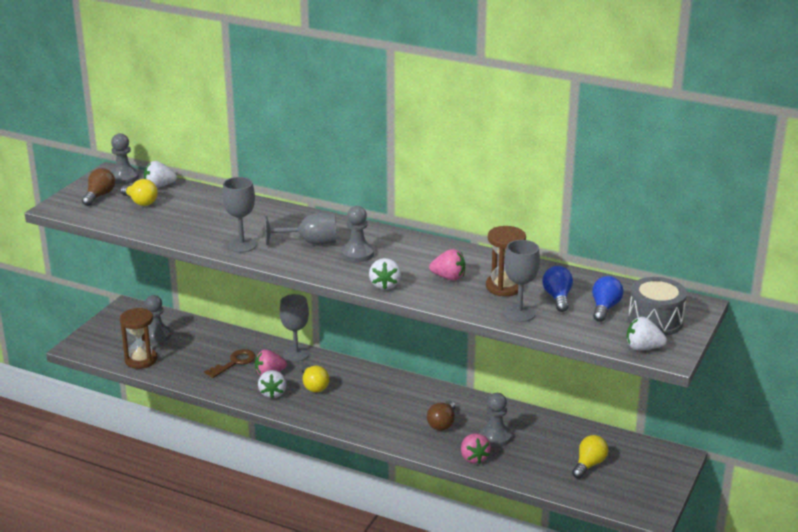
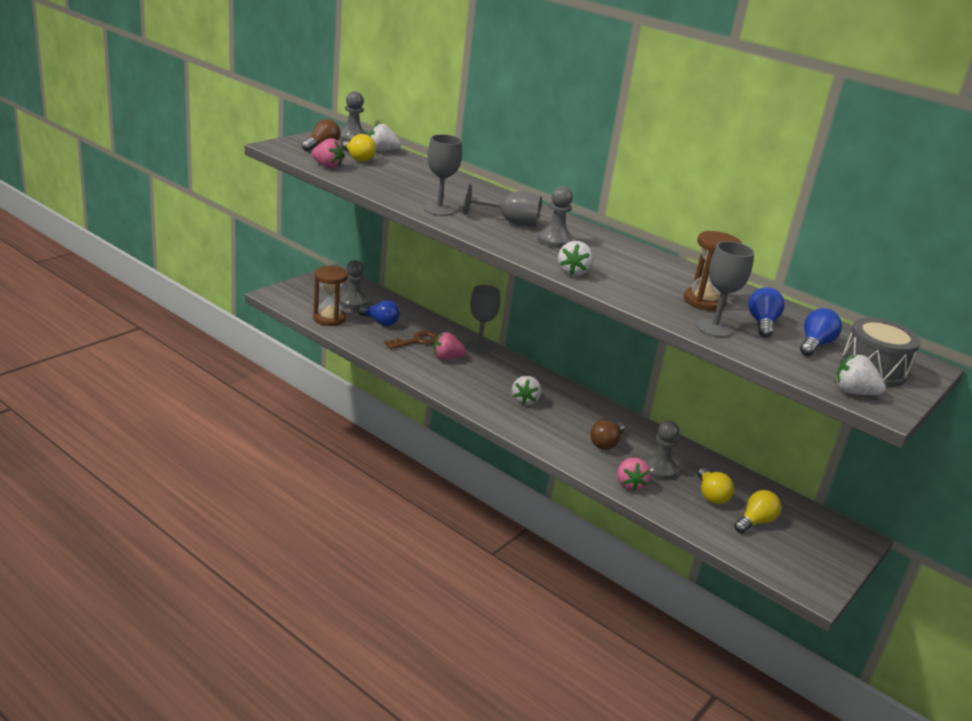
camera: 10 degrees right, 0 degrees up
white strawberry [258,370,287,398] -> white strawberry moved to [512,376,542,405]
yellow light bulb [302,365,329,392] -> yellow light bulb moved to [698,468,734,504]
pink strawberry [429,249,465,280] -> pink strawberry moved to [311,138,345,169]
none -> blue light bulb [358,300,400,326]

